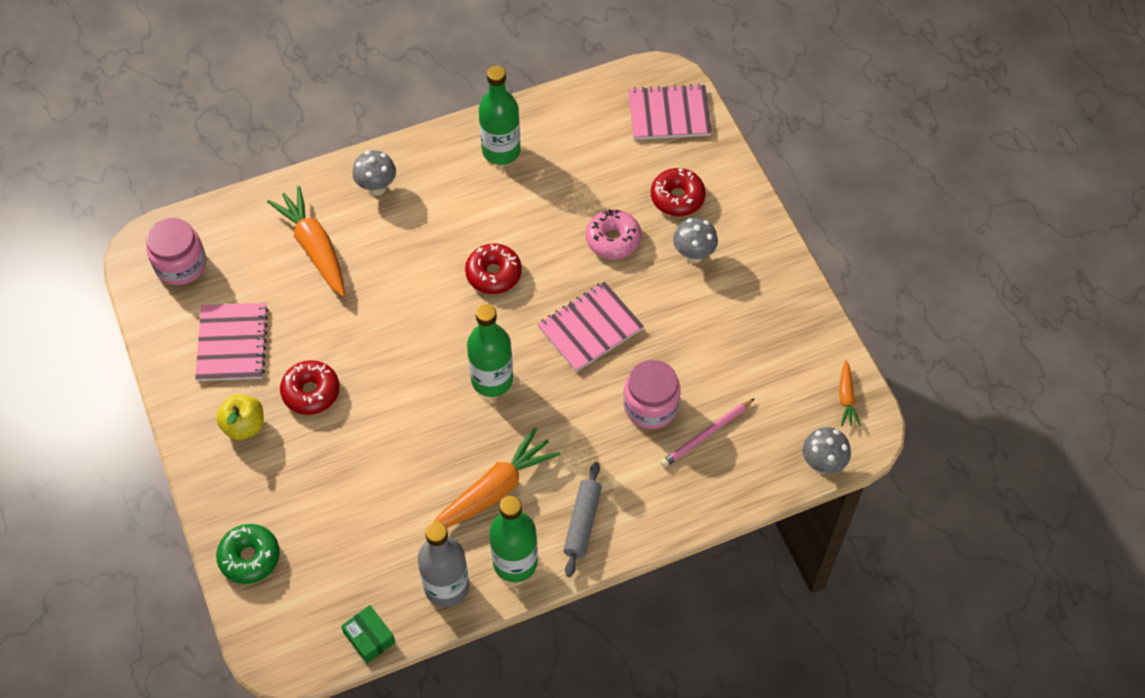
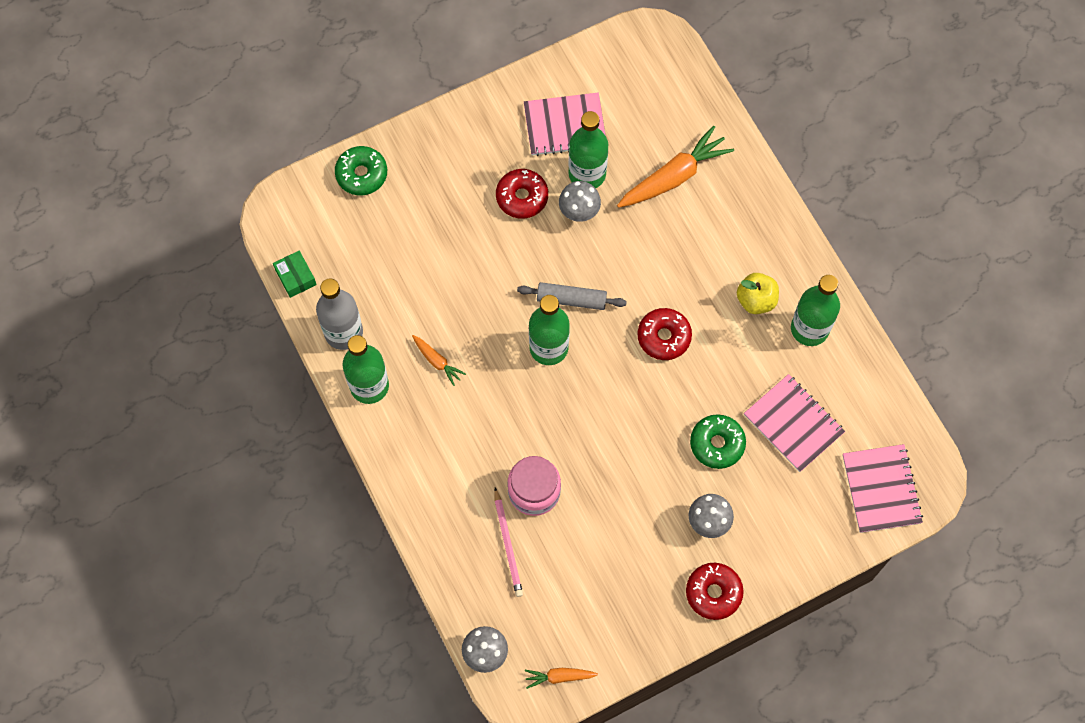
camera: 85 degrees right, 10 degrees up
pink jar [146,218,206,285] -> none
yellow apple [216,395,264,440] -> yellow apple moved to [737,273,779,314]
green box [341,605,396,663] -> green box turned 75 degrees counterclockwise [273,251,317,298]
grey mushroom [352,150,396,196] -> grey mushroom moved to [559,181,601,222]
orange carrot [434,427,561,528] -> orange carrot [412,335,466,386], size x0.50
pink notebook [537,282,644,372] -> pink notebook moved to [744,374,845,472]
grey rolling pin [563,462,602,577] -> grey rolling pin moved to [517,282,627,310]
pink donut [586,209,641,259] -> green donut [690,414,746,469]
red donut [651,168,706,216] -> red donut moved to [686,563,744,620]
pink pencil [661,398,755,468] -> pink pencil turned 150 degrees counterclockwise [494,487,523,597]
none -> green bottle [568,111,608,188]

